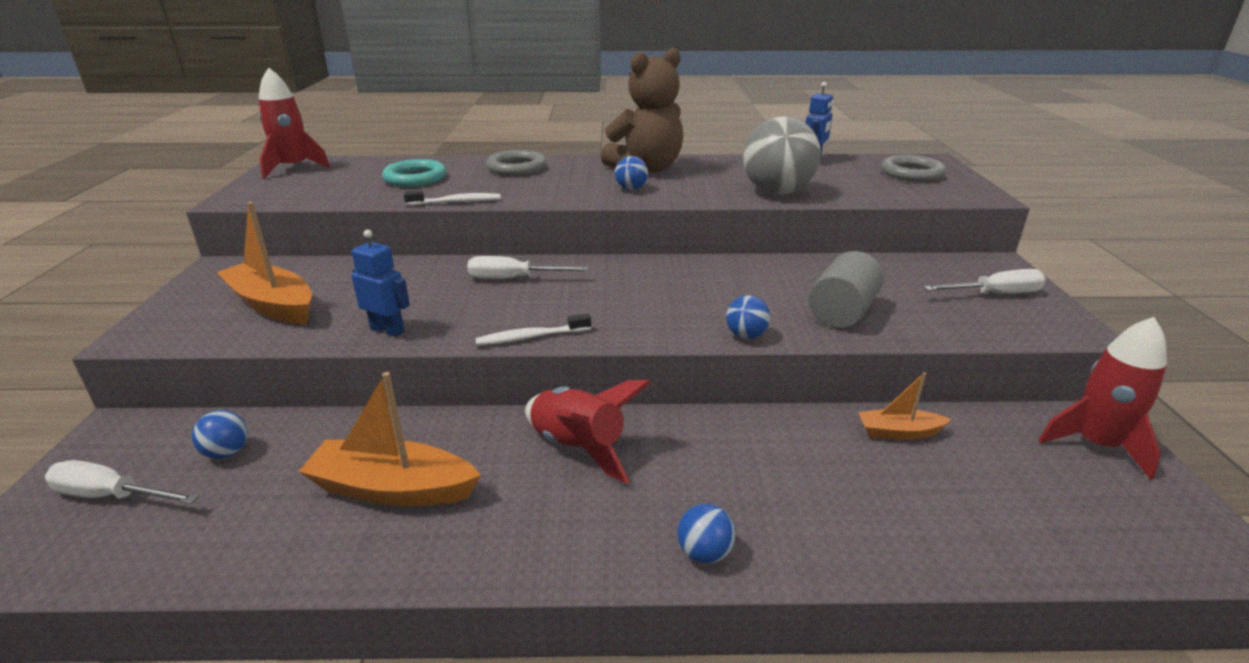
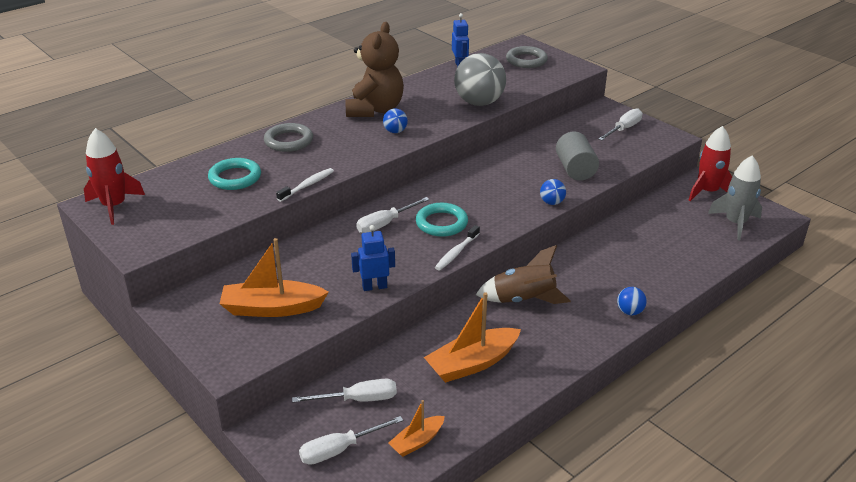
camera: 40 degrees left, 5 degrees up
blue ball [192,410,248,459] -> white screwdriver [292,379,397,403]
red rocket [525,380,651,484] -> brown rocket [476,245,571,304]
orange boat [858,372,951,440] -> orange boat moved to [388,400,445,457]
none -> turquoise ring [416,203,468,237]
none -> grey rocket [708,155,762,240]

